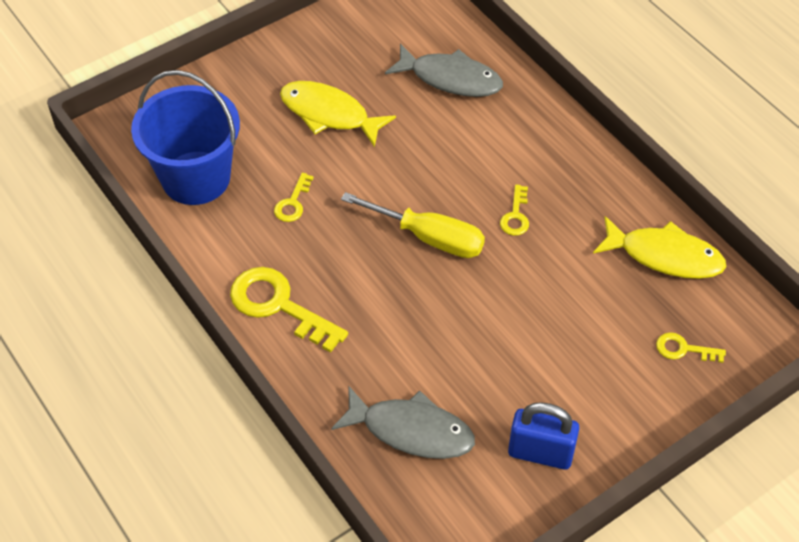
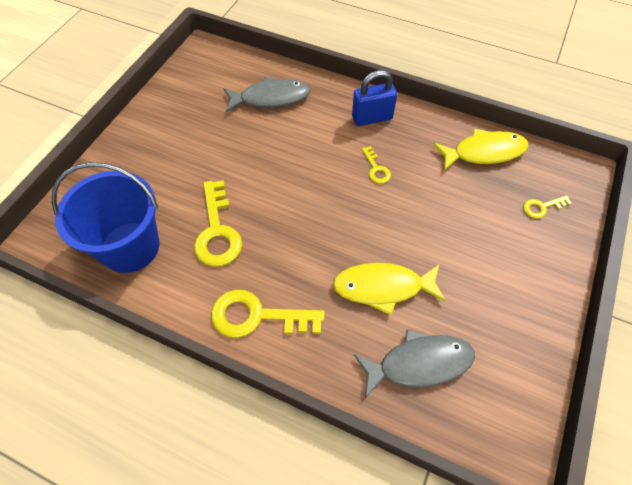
camera: 30 degrees left, 5 degrees up
yellow key [274,173,314,222] -> yellow key [194,180,242,267], size x1.97
yellow fish [280,81,396,147] -> yellow fish moved to [333,263,446,315]
yellow screwdriver [341,192,485,258] -> none
blue padlock [508,402,579,470] -> blue padlock moved to [352,70,397,126]

